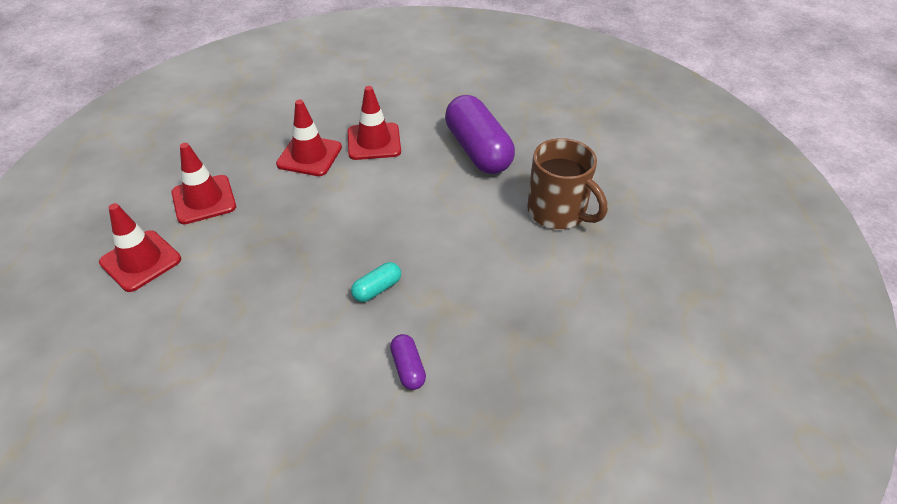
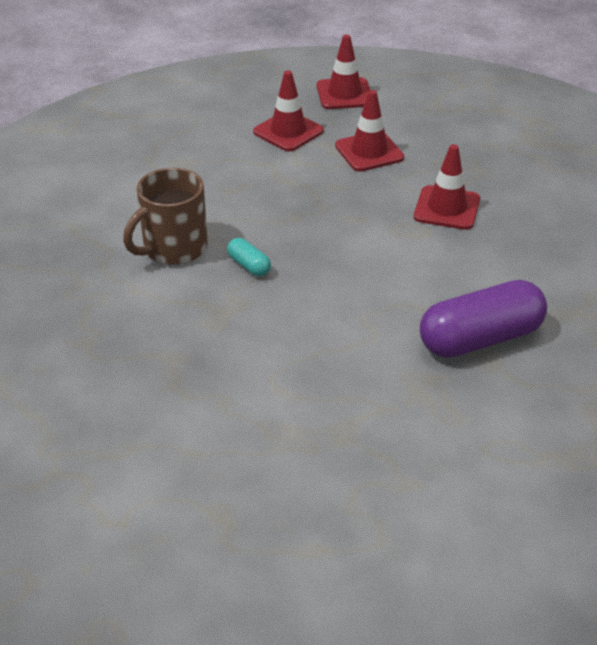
camera: 90 degrees right, 5 degrees down
red traffic cone [348,86,401,160] -> red traffic cone moved to [317,35,370,109]
purple capsule [390,334,426,390] -> none
brown mug [527,138,607,229] -> brown mug moved to [123,168,208,265]

